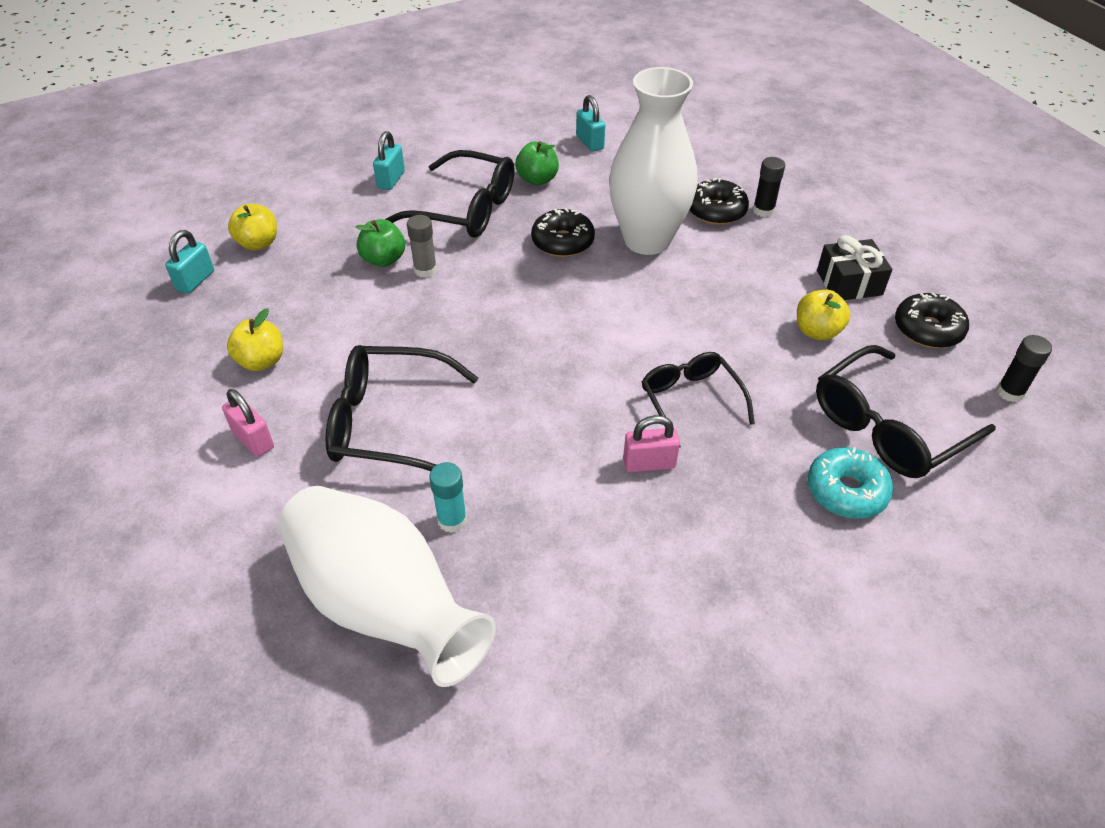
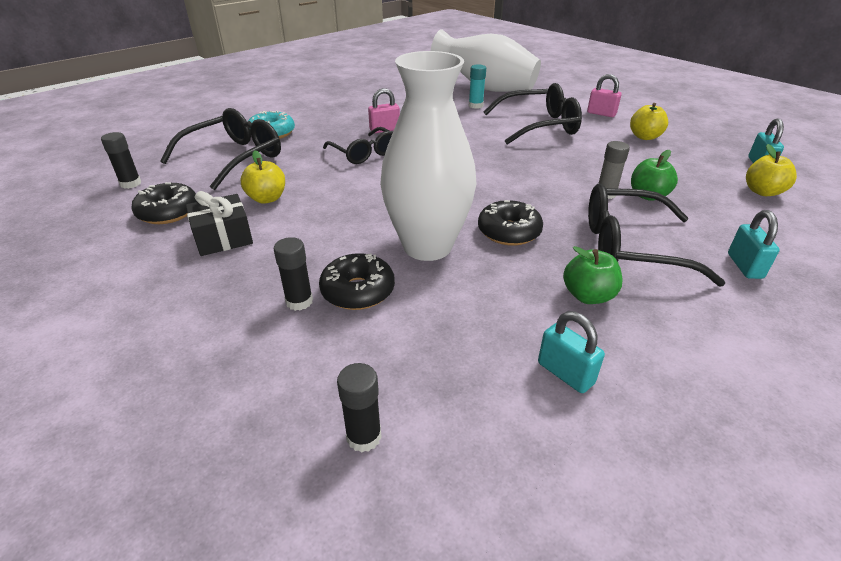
camera: 165 degrees right, 10 degrees down
none -> black glue stick [337,363,382,453]

